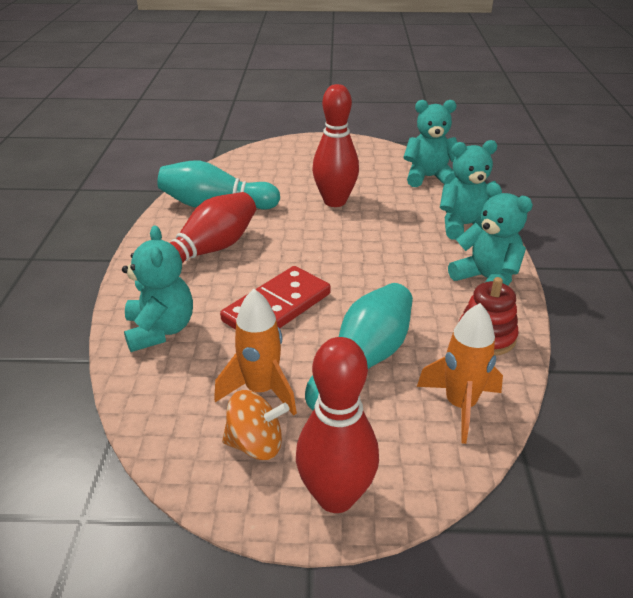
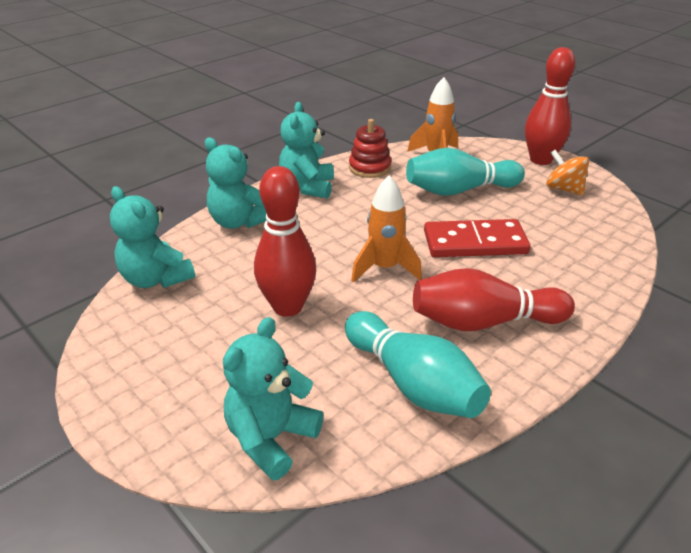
camera: 135 degrees left, 0 degrees up
turquoise teddy bear [122,225,193,352] -> turquoise teddy bear moved to [223,317,324,481]
orange rocket [214,289,297,416] -> orange rocket moved to [351,175,422,282]

